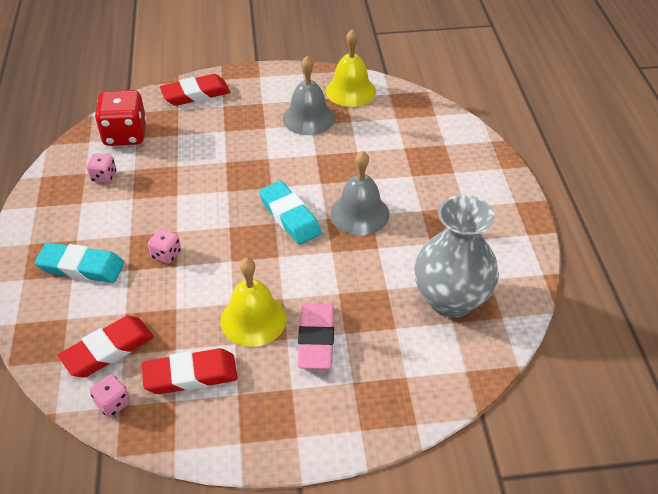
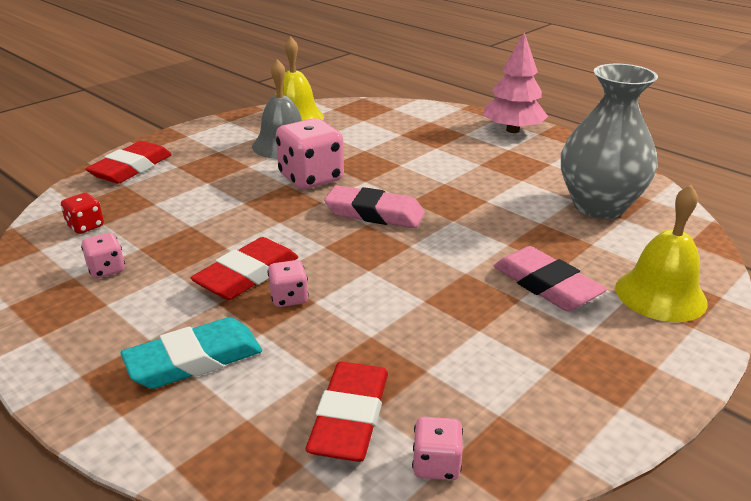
camera: 40 degrees left, 15 degrees down
red dice [95,90,147,146] -> red dice [61,193,104,234], size x0.50
red eraser [142,348,238,394] -> red eraser moved to [190,237,298,300]
yellow bell [221,258,287,347] -> yellow bell moved to [615,185,708,322]
turquoise eraser [259,181,322,245] -> pink eraser [324,185,425,228]
grey bell [331,151,389,235] -> none
none -> pink dice [276,118,344,189]
none -> pink tree [483,32,548,133]

